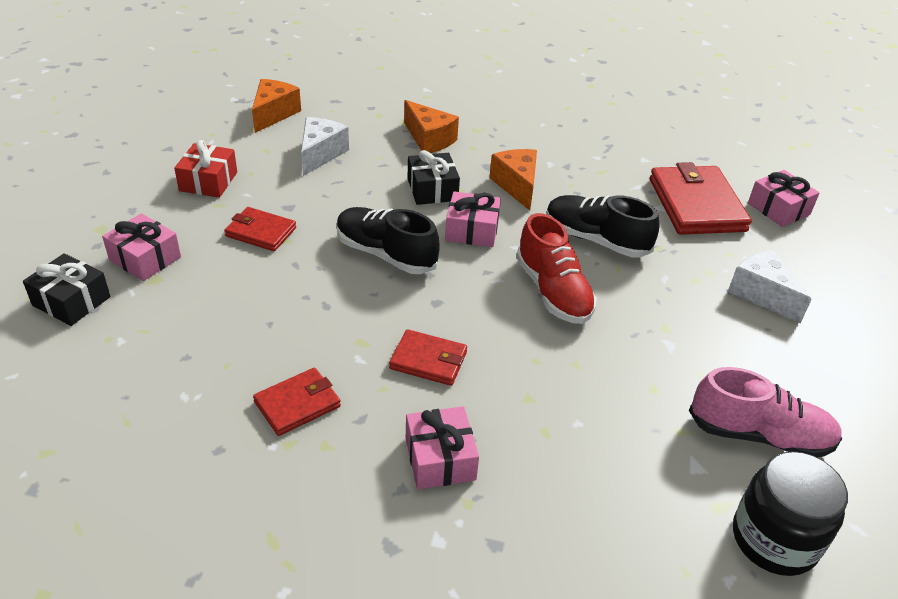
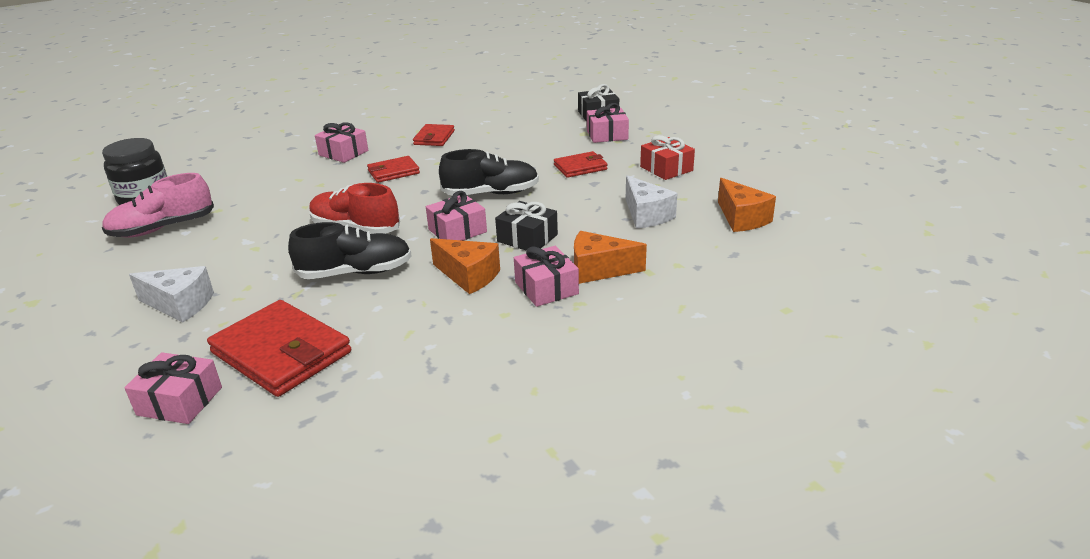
camera: 140 degrees right, 10 degrees down
none -> pink gift [514,246,579,307]

